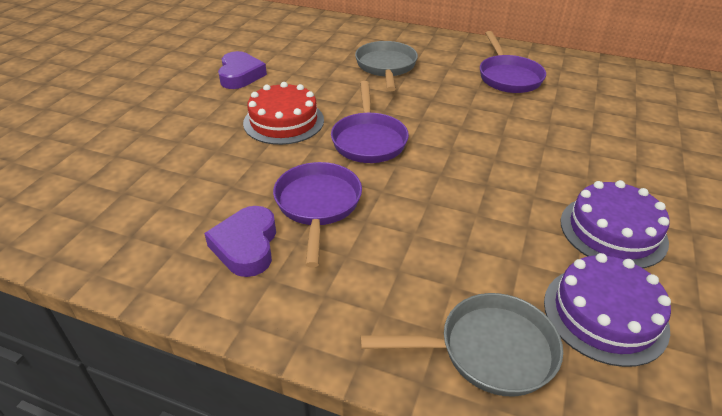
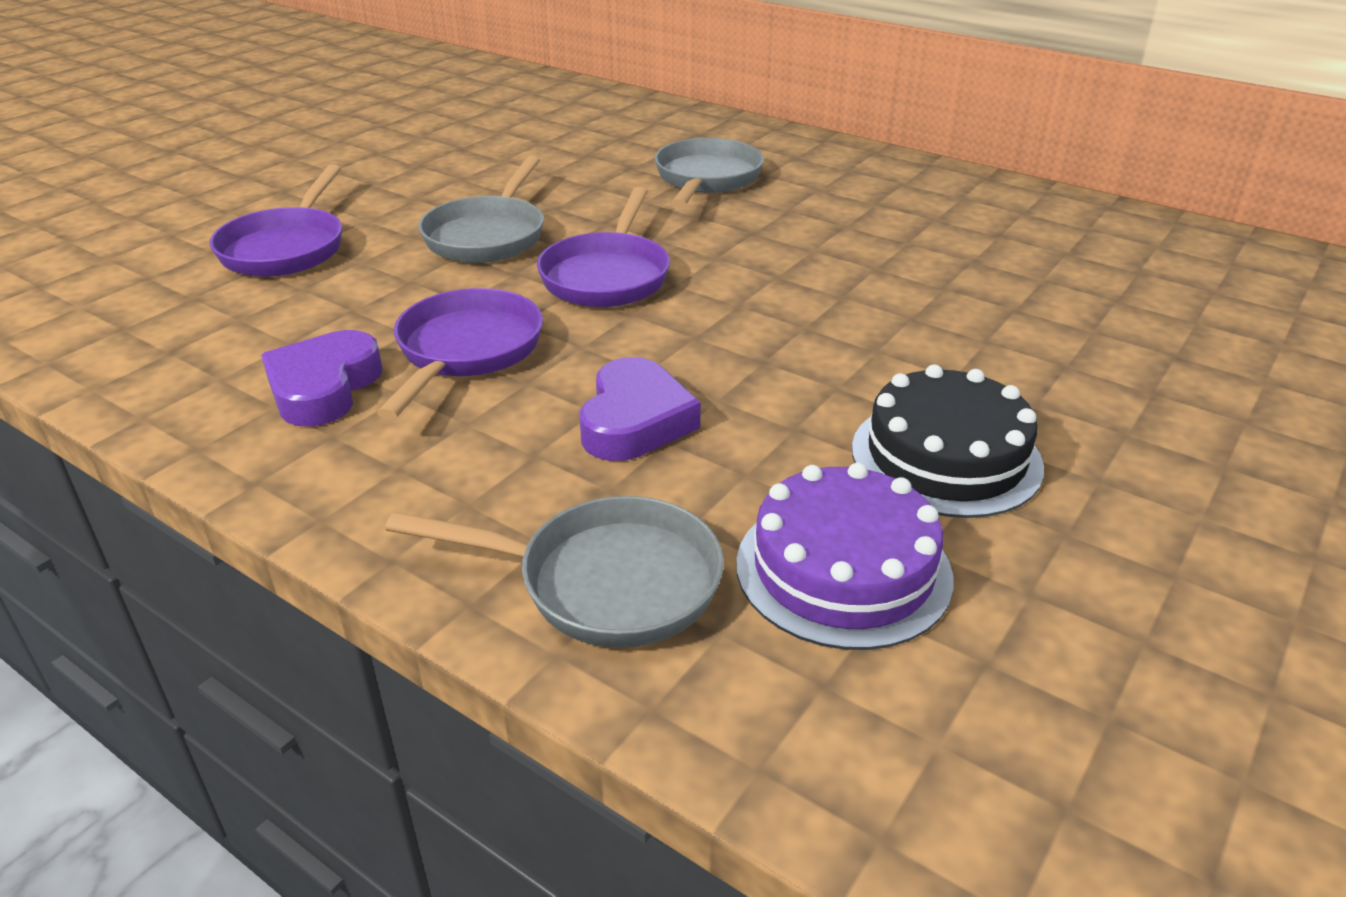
camera: 15 degrees right, 5 degrees down
purple heart [218,51,267,89] -> purple heart moved to [580,357,701,461]
red cake [243,82,324,145] -> grey pan [419,156,544,263]
purple pan [480,31,546,93] -> purple pan moved to [210,165,342,277]
purple cake [560,180,670,268] -> black cake [852,364,1044,518]

